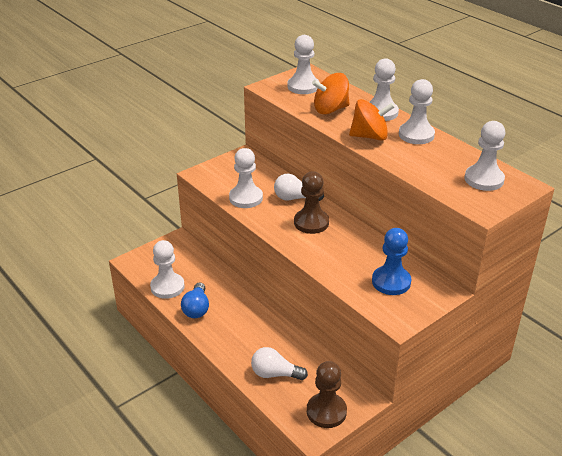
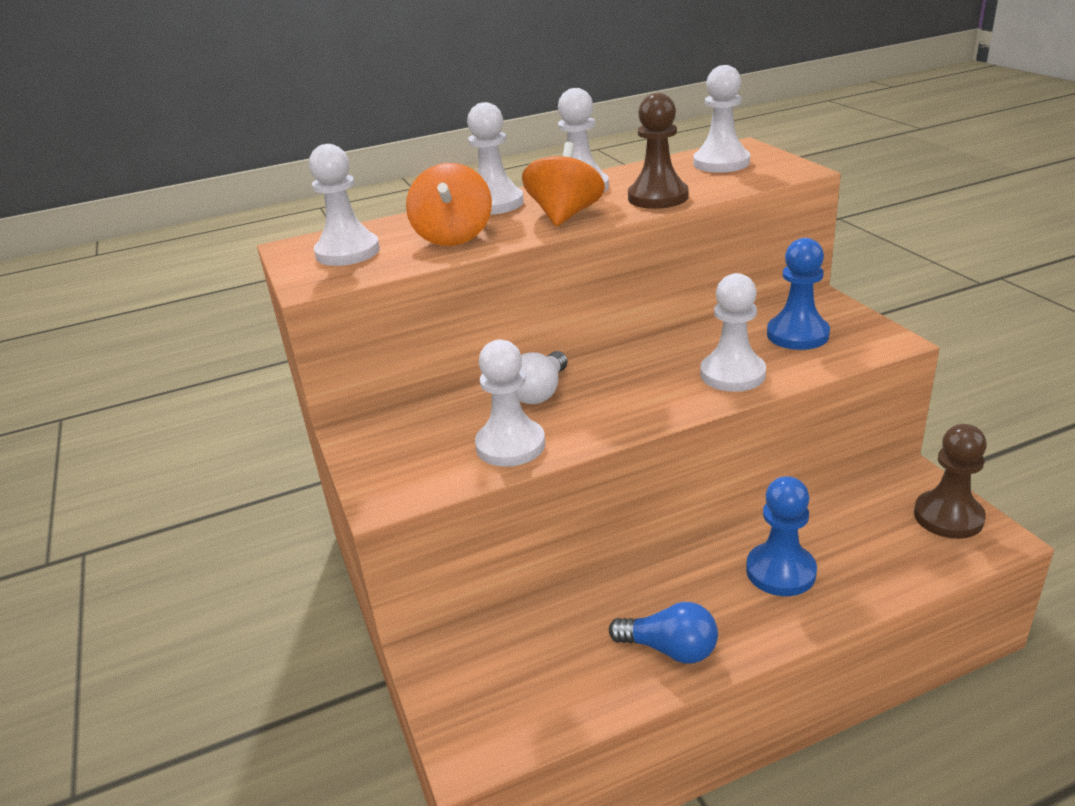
camera: 70 degrees left, 5 degrees down
white pawn [150,240,185,299] -> white pawn moved to [700,273,766,392]
white light bulb [251,347,308,380] -> none
brown pawn [294,171,329,234] -> brown pawn moved to [628,93,688,209]
none -> blue pawn [746,476,817,596]

